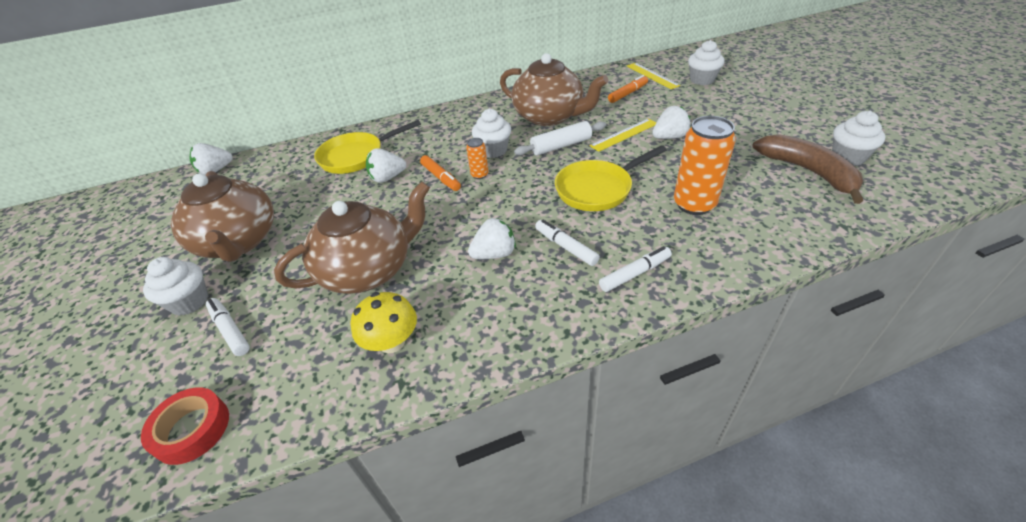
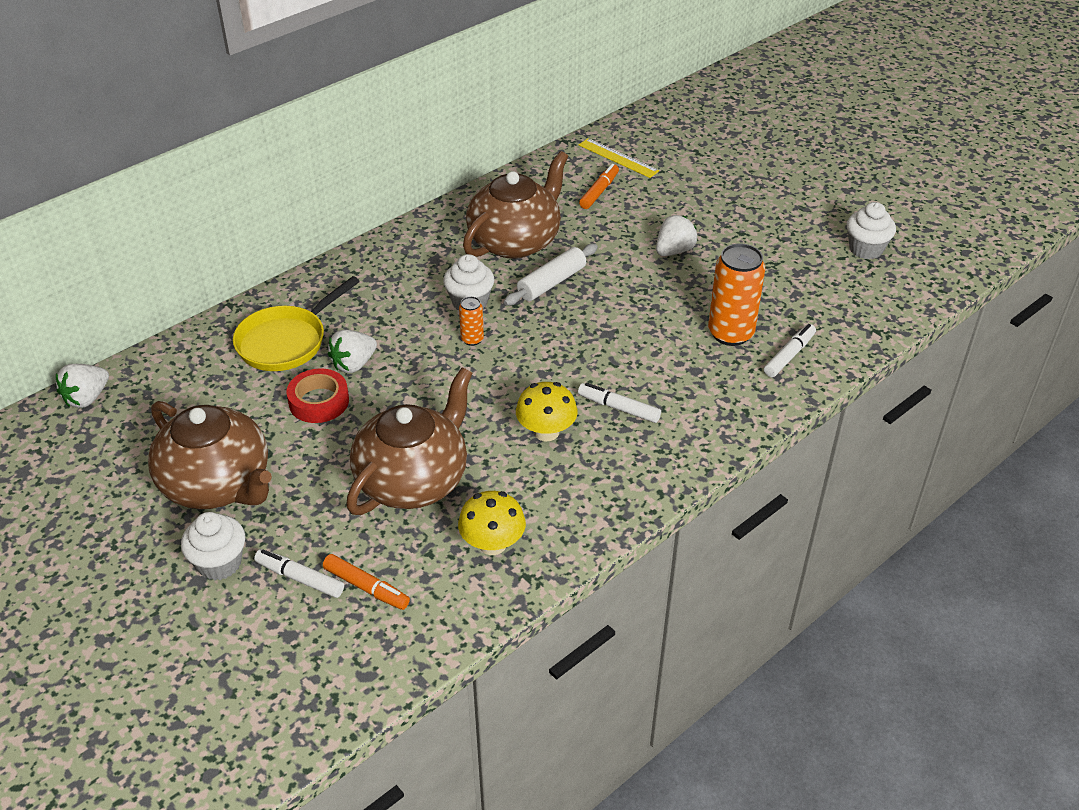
camera: 25 degrees left, 0 degrees up
red tape [141,387,229,465] -> red tape moved to [286,368,349,423]
orange marker [420,155,461,191] -> orange marker moved to [323,554,410,610]
white strawberry [468,218,516,259] -> yellow mushroom [516,382,578,441]
brown teapot [500,53,608,126] -> brown teapot turned 60 degrees counterclockwise [463,151,568,259]
yellow pan [555,145,667,211] -> none
yellow ruler [590,118,656,152] -> none
white marker [599,246,672,292] -> white marker moved to [764,324,816,377]
white cupcake [688,40,725,85] -> none
brown banana [753,134,864,204] -> none

